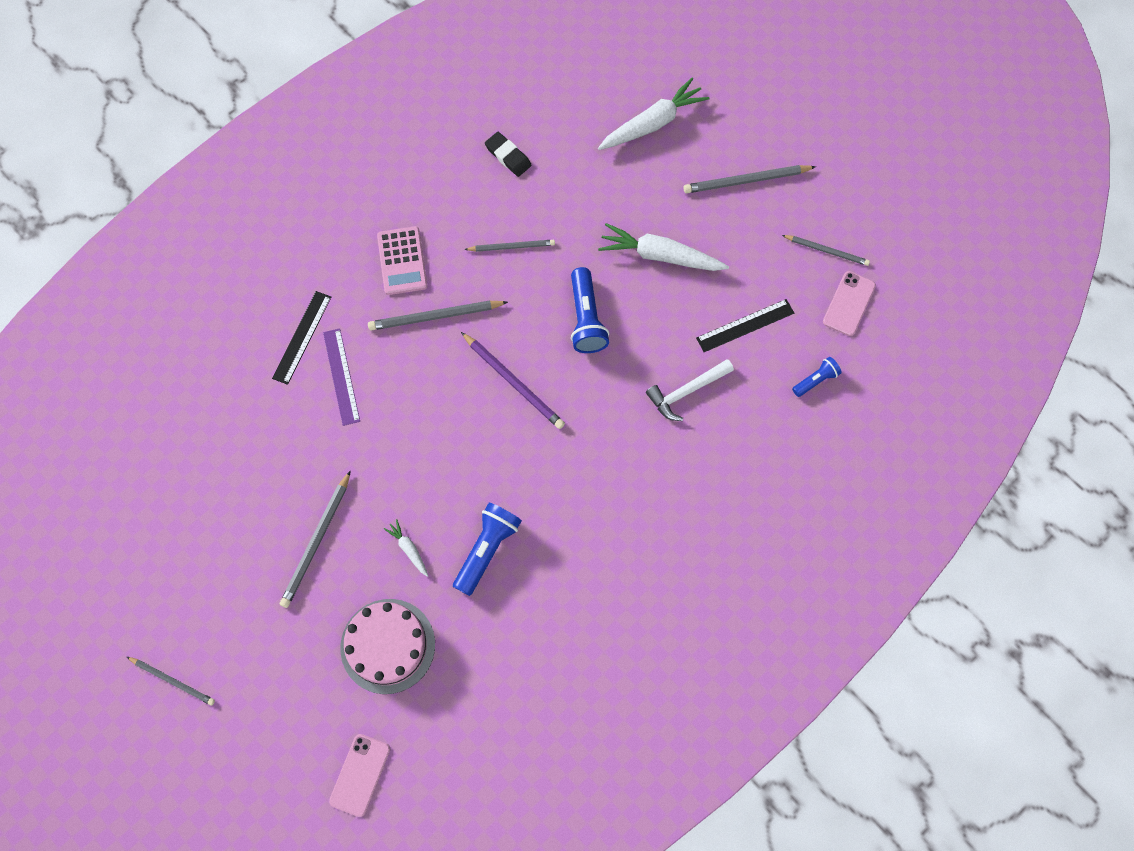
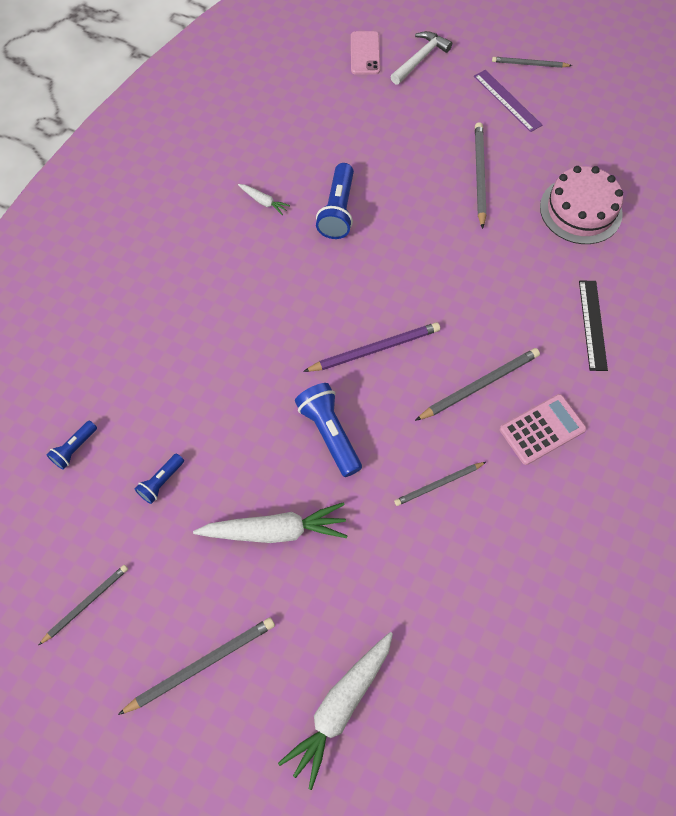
camera: 160 degrees right, 5 degrees down
purple ruler [323,328,360,426] -> purple ruler moved to [474,70,542,132]
pink cake [340,599,435,694] -> pink cake moved to [540,166,623,244]
pink calculator [377,226,428,295] -> pink calculator turned 90 degrees clockwise [500,394,587,465]
white carrot [384,519,428,577] -> white carrot moved to [238,184,290,215]
purple pencil [461,332,565,429] -> purple pencil turned 135 degrees clockwise [303,322,440,372]
black eraser [485,132,532,177] -> none
white hammer [646,359,734,421] -> white hammer moved to [391,31,452,85]
black ruler [696,299,794,352] -> blue flashlight [135,454,184,504]
grey pencil [782,235,870,266] -> grey pencil turned 135 degrees clockwise [39,565,128,645]
pink phone [823,271,876,336] -> none

